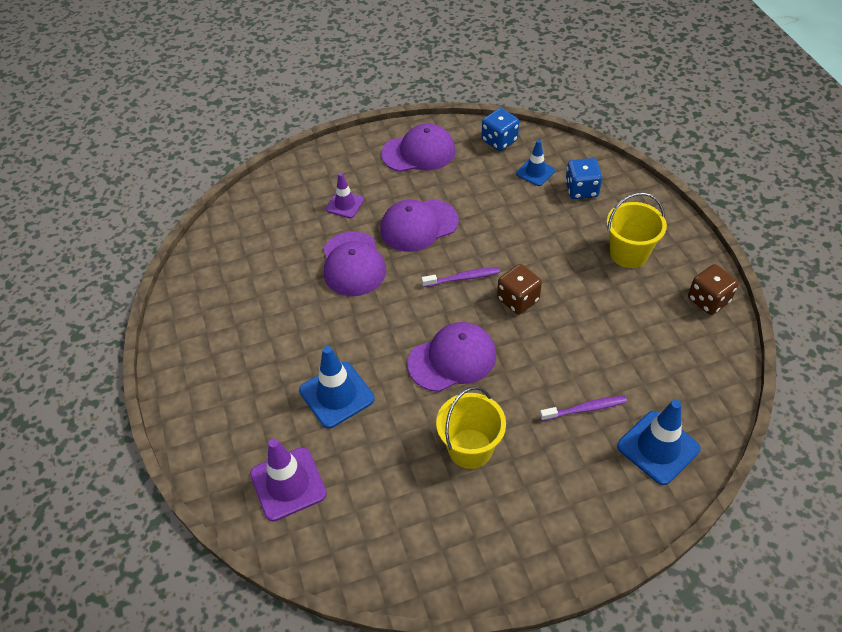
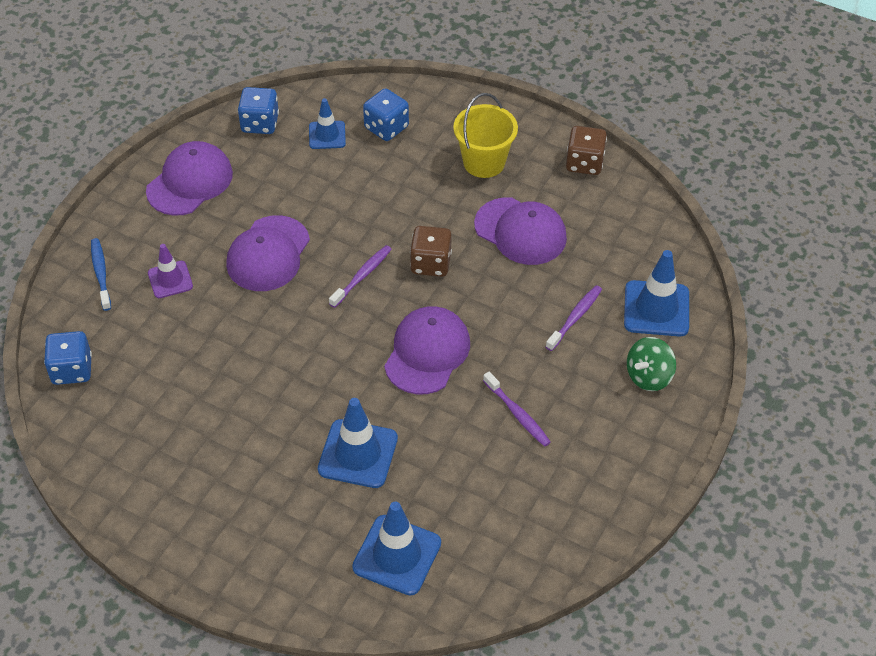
camera: 45 degrees left, 0 degrees up
purple traffic cone [250,439,327,521] -> blue traffic cone [352,502,441,595]
purple cap [324,231,386,296] -> purple cap moved to [474,197,567,265]
yellow bucket [436,387,506,469] -> purple toothbrush [483,372,551,447]
none -> blue dice [44,331,92,385]
none -> blue toothbrush [91,238,111,311]
none -> green spinning top [627,337,676,391]

